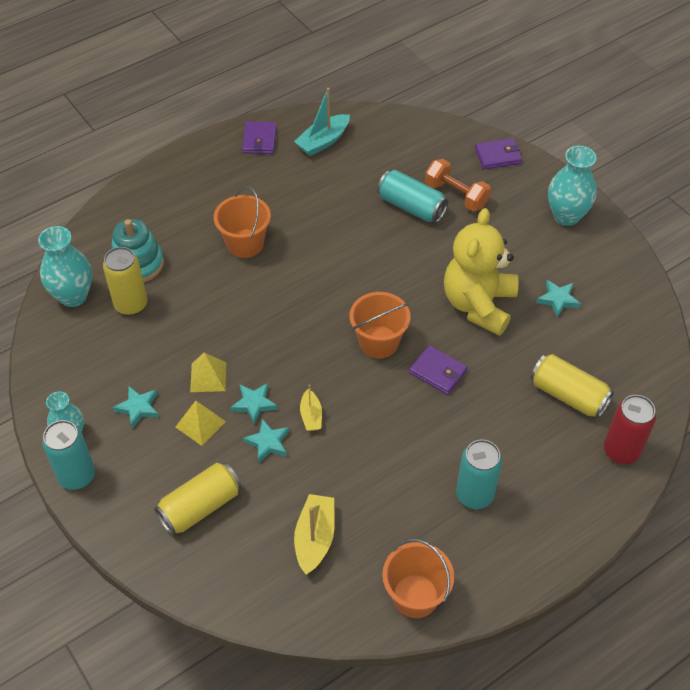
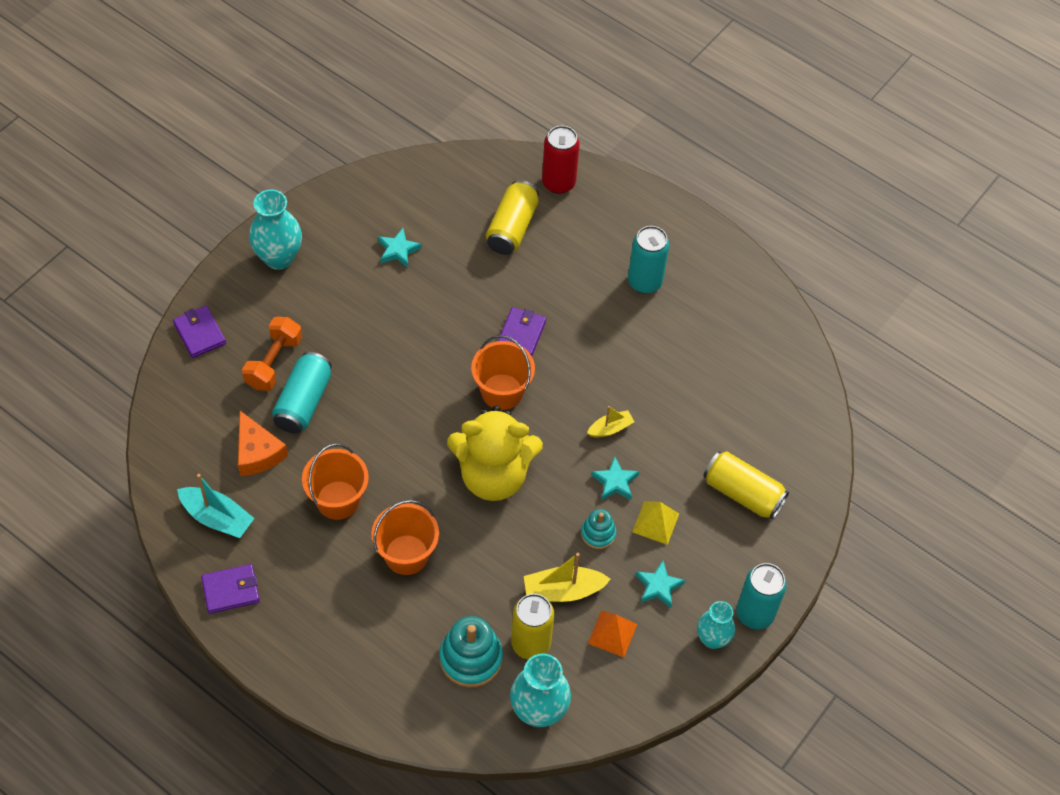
camera: 110 degrees left, 5 degrees up
yellow pyramid [190,353,226,392] -> turquoise stacking toy [581,509,616,549]
turquoise star [243,419,289,463] -> none
yellow boat [294,494,335,575] -> yellow boat moved to [524,553,611,602]
orange bucket [382,539,454,618] -> orange bucket moved to [302,443,369,520]
yellow teddy bear [444,208,518,336] -> yellow teddy bear moved to [447,406,543,501]
none -> orange cheese [238,411,288,476]
none -> orange pyramid [588,610,637,657]

